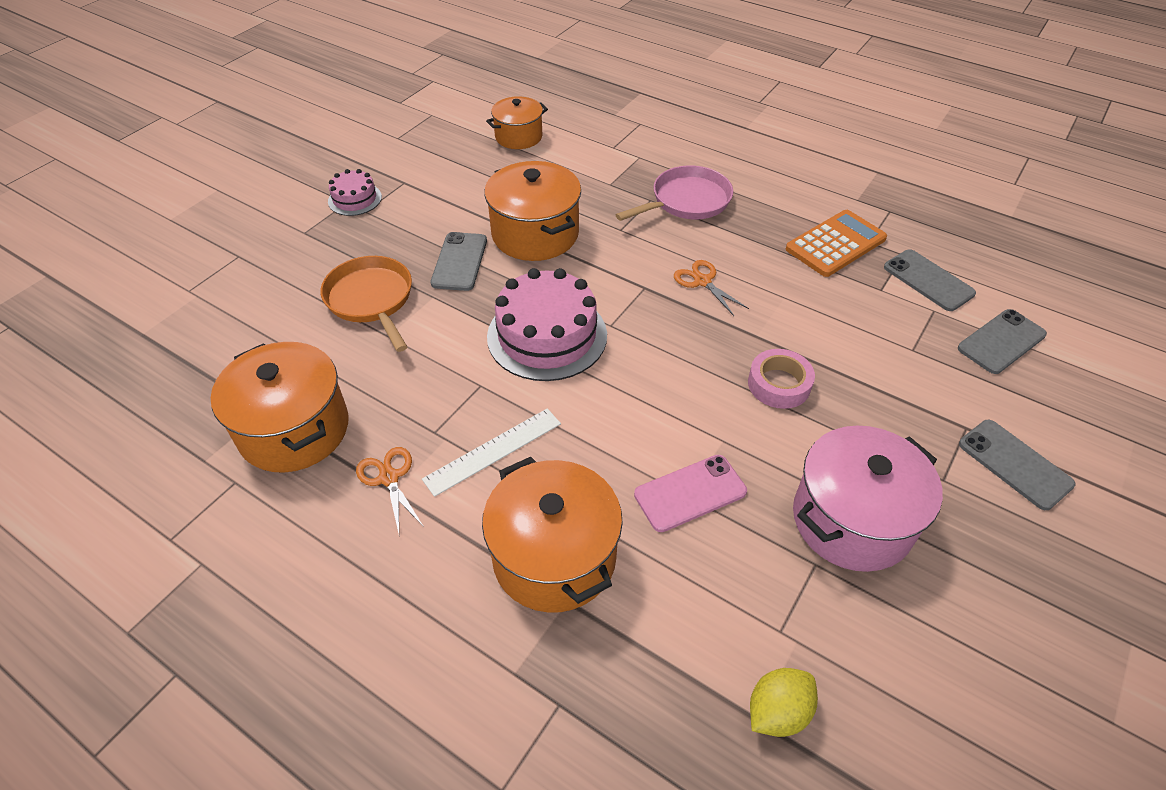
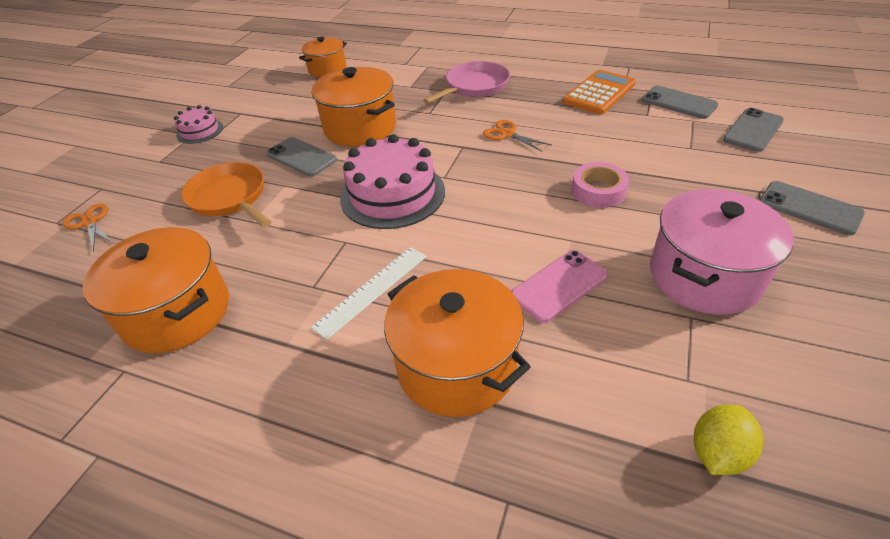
camera: 10 degrees left, 5 degrees down
orange scissors [356,447,424,533] -> orange scissors moved to [62,203,113,252]
grey phone [431,232,487,291] -> grey phone turned 45 degrees counterclockwise [267,137,337,176]

